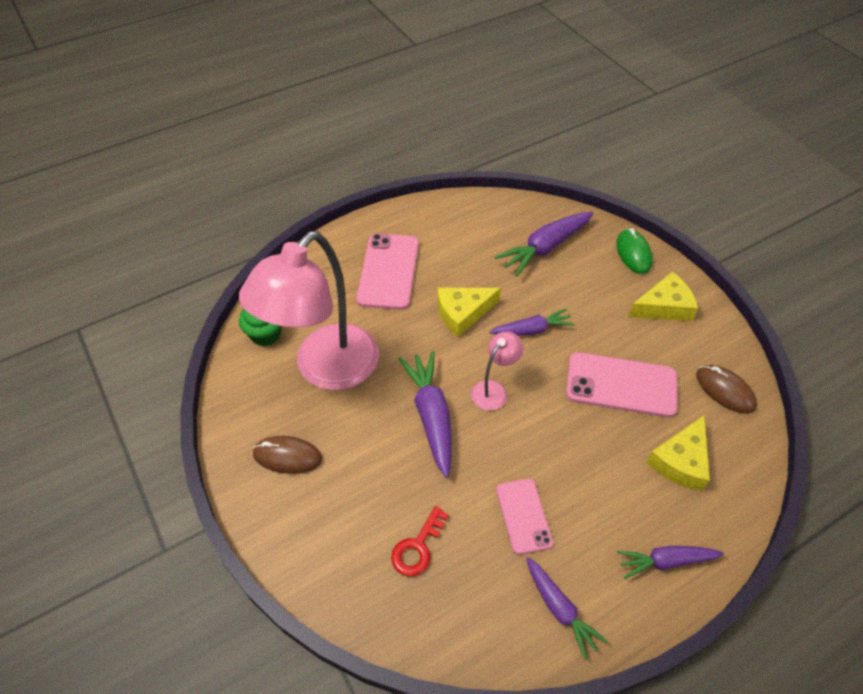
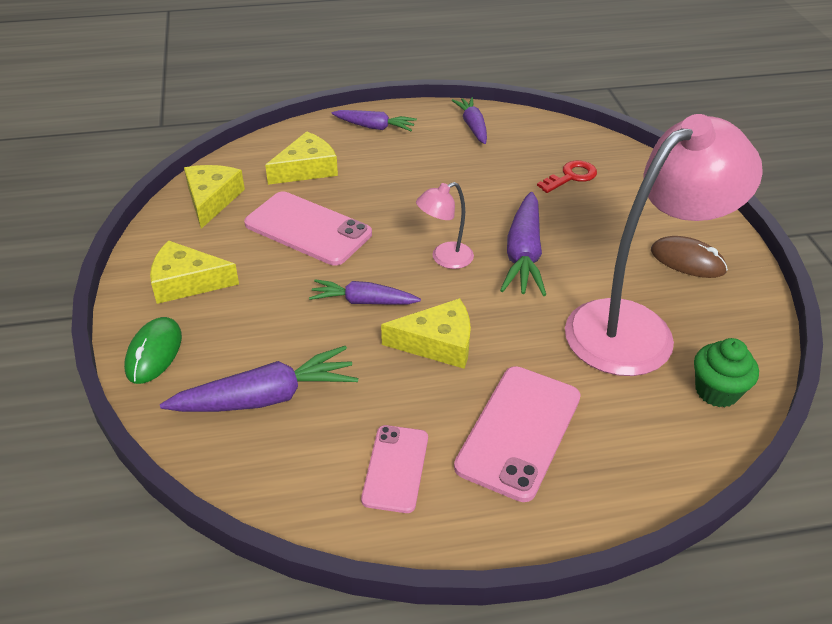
camera: 160 degrees left, 10 degrees down
pink phone [496,479,553,555] -> pink phone moved to [361,425,428,513]
brown mouse [696,365,757,414] -> yellow cheese [184,165,245,229]

